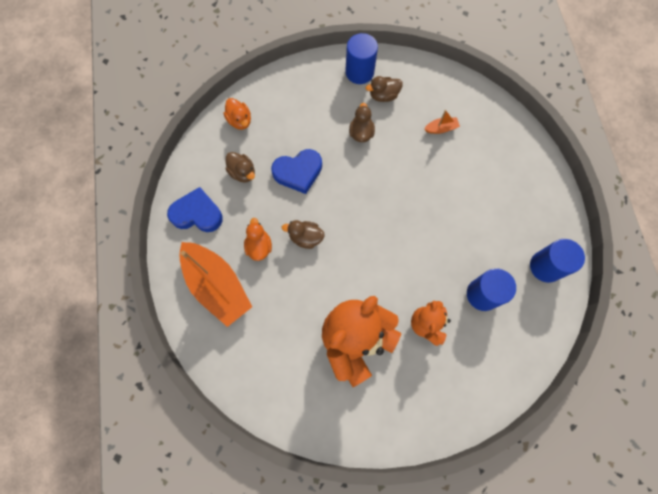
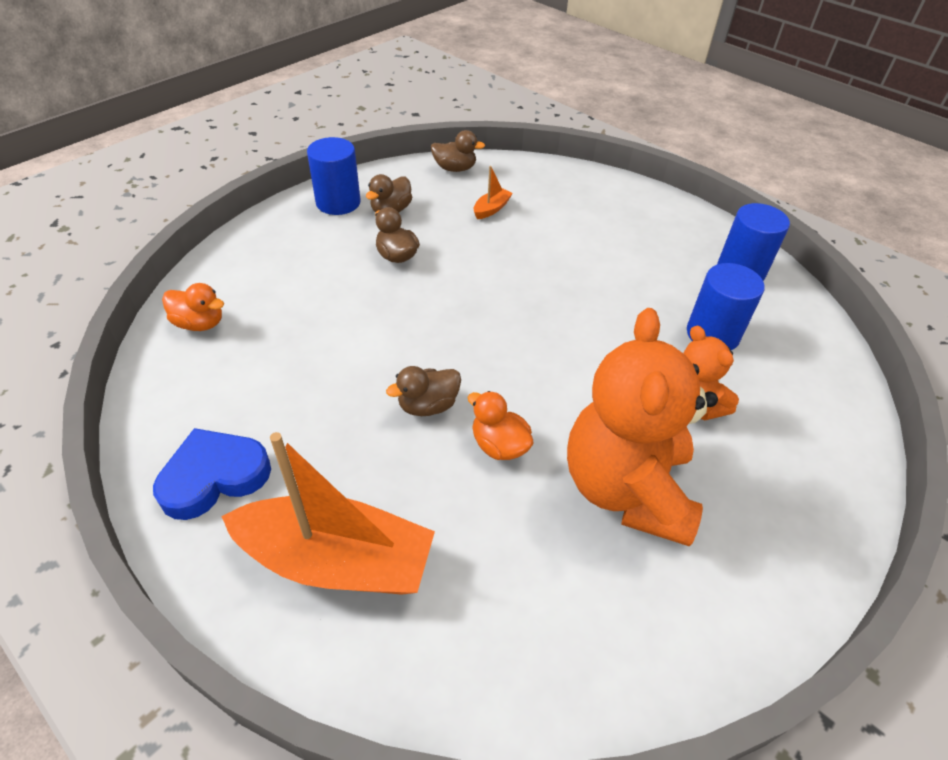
camera: 40 degrees left, 25 degrees down
brown duck [226,152,255,183] -> brown duck moved to [431,130,485,172]
orange duck [244,218,272,261] -> orange duck moved to [468,391,534,460]
blue heart [271,149,322,194] -> none

